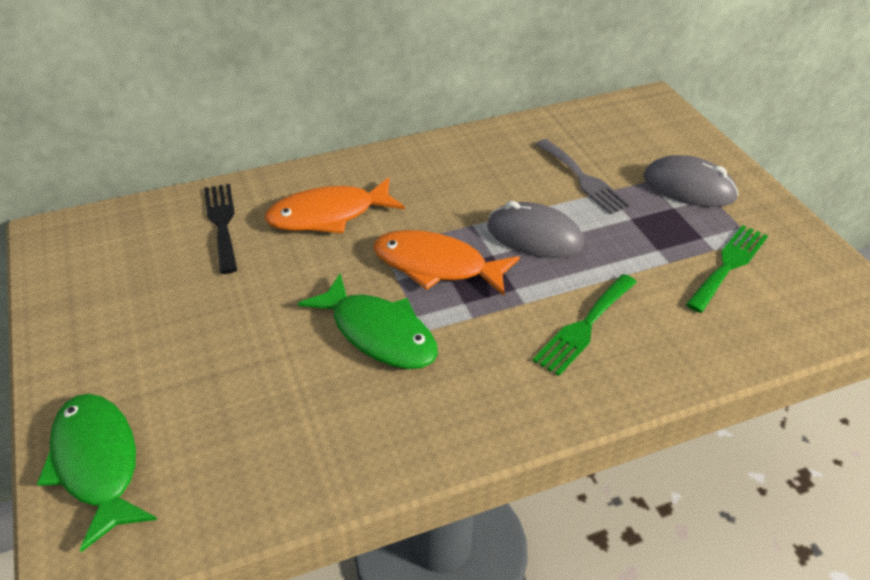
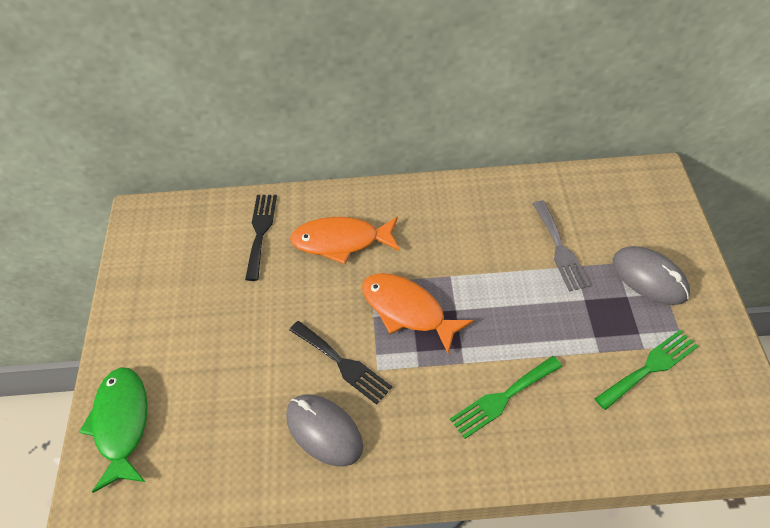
camera: 20 degrees right, 10 degrees up
green fish [298,274,438,369] -> black fork [289,321,393,405]
grey mouse [487,201,584,258] -> grey mouse moved to [286,394,363,467]

